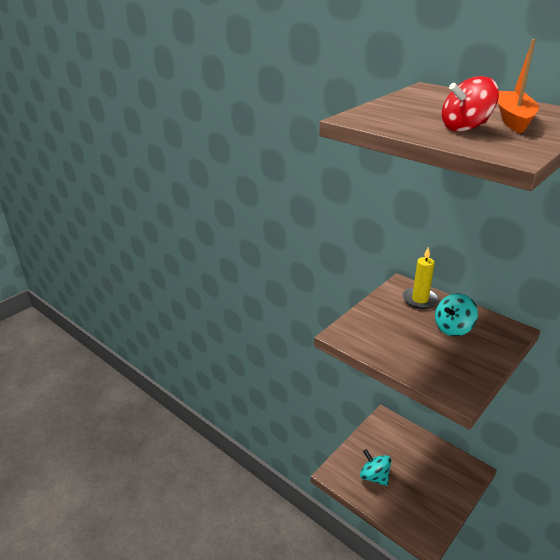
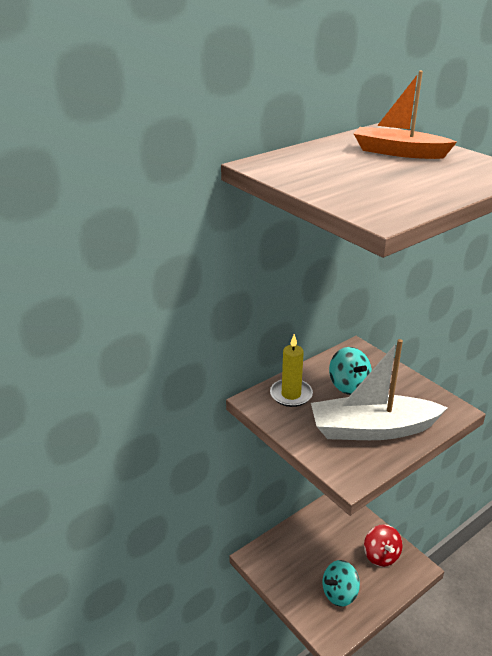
camera: 80 degrees left, 0 degrees up
red spinning top [442,76,499,132] -> red spinning top moved to [364,524,403,567]
none -> white boat [311,339,448,440]

